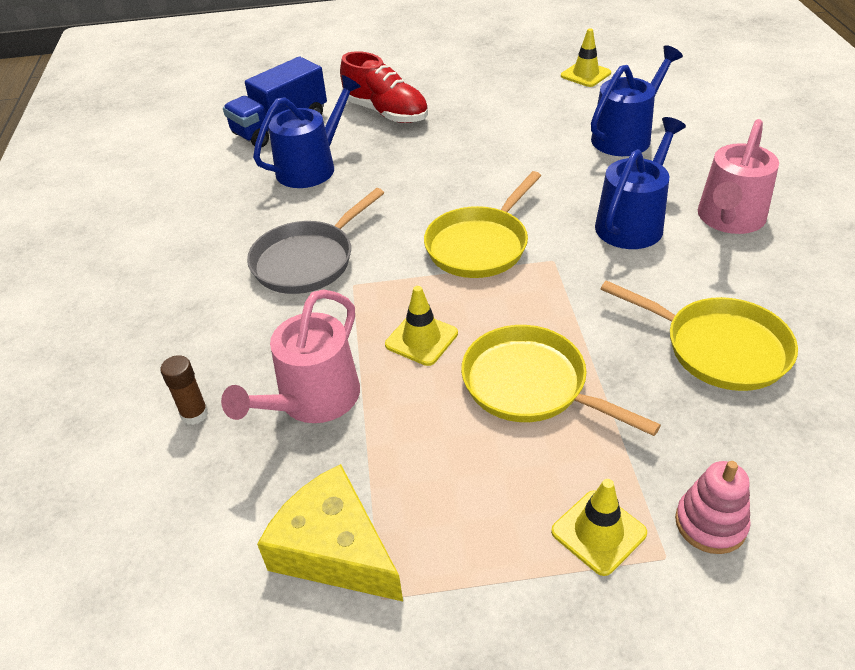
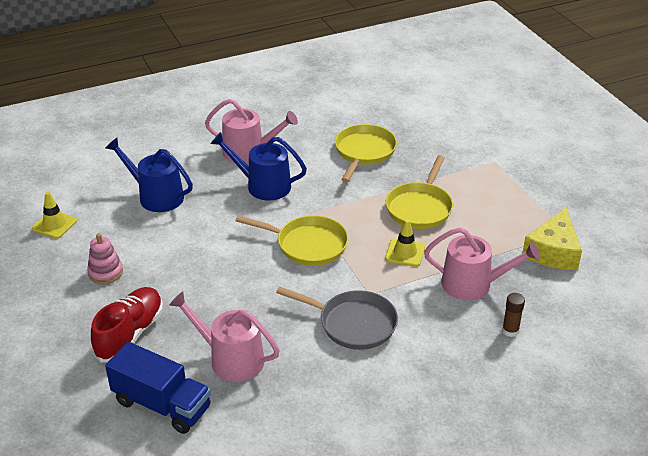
camera: 110 degrees left, 5 degrees down
blue watering can [253,75,361,188] -> pink watering can [169,292,280,382]
yellow traffic cone [551,479,647,576] -> none
pink stacking toy [675,461,751,554] -> pink stacking toy moved to [87,233,123,284]

